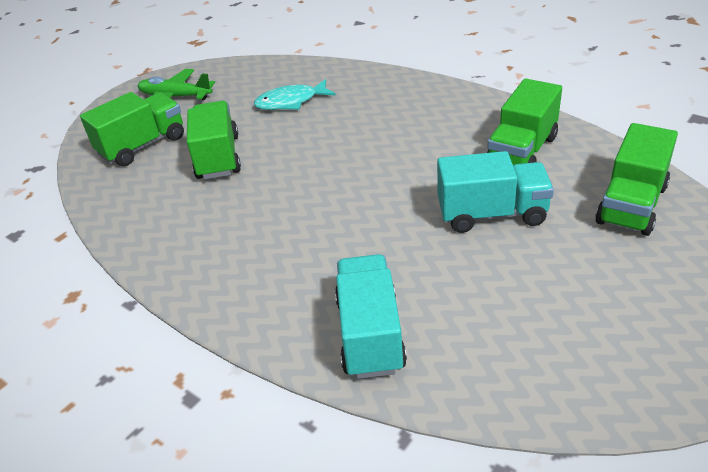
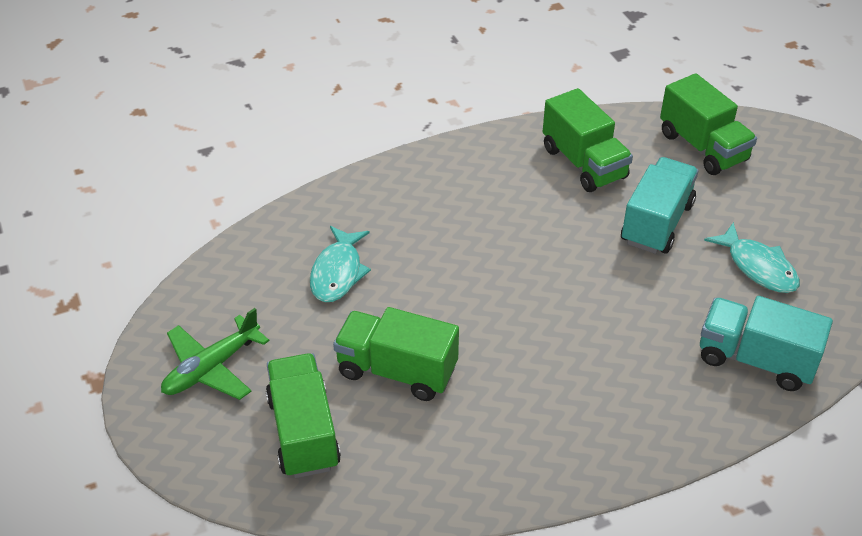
camera: 65 degrees left, 5 degrees up
none -> turquoise fish [704,222,800,293]

